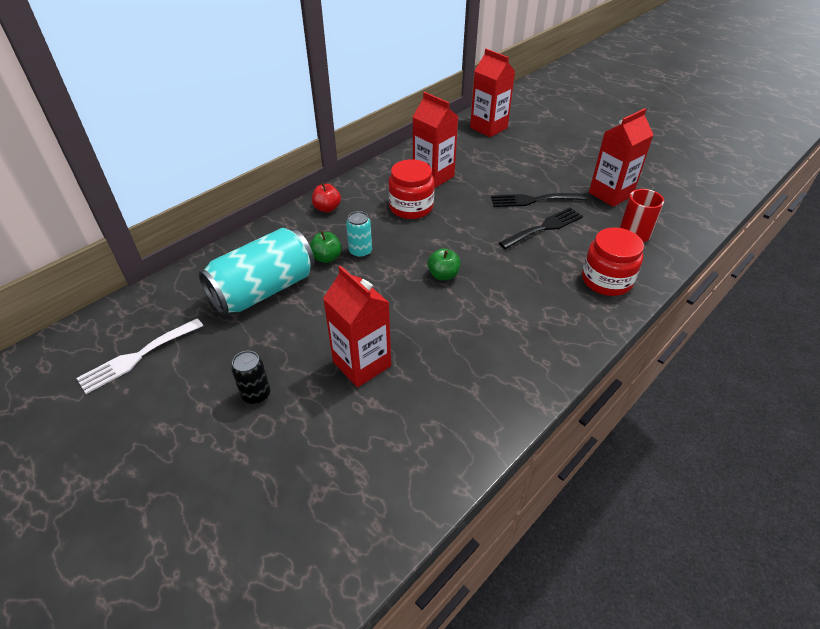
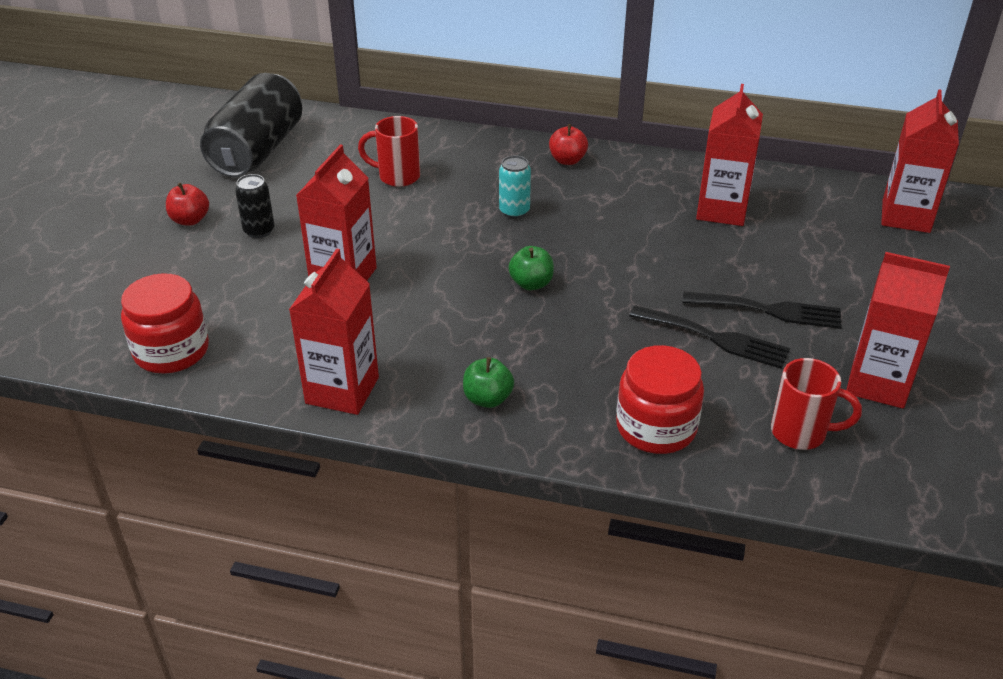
camera: 60 degrees right, 5 degrees down
white fork [76,318,203,394] -> black can [200,73,302,177]
turquoise can [199,228,315,315] -> red mug [358,116,420,187]
green apple [310,231,342,263] -> green apple moved to [463,357,514,408]
red jar [388,159,434,219] -> red jar moved to [121,273,209,374]
black fork [491,193,587,207] -> black fork turned 135 degrees clockwise [682,292,842,329]
none -> red apple [166,183,209,225]
none -> red carton [289,248,379,415]

